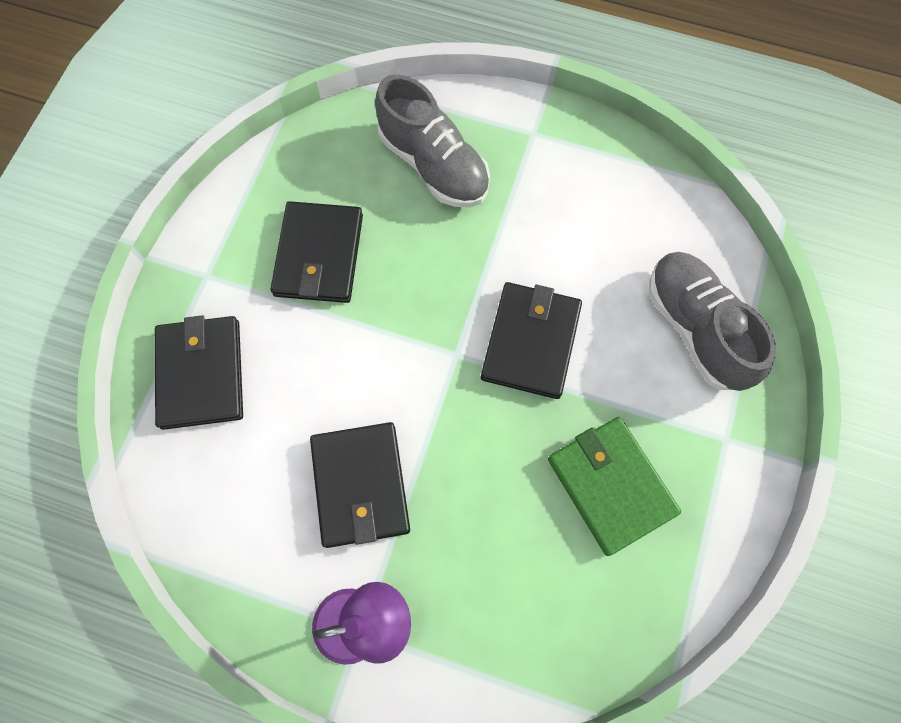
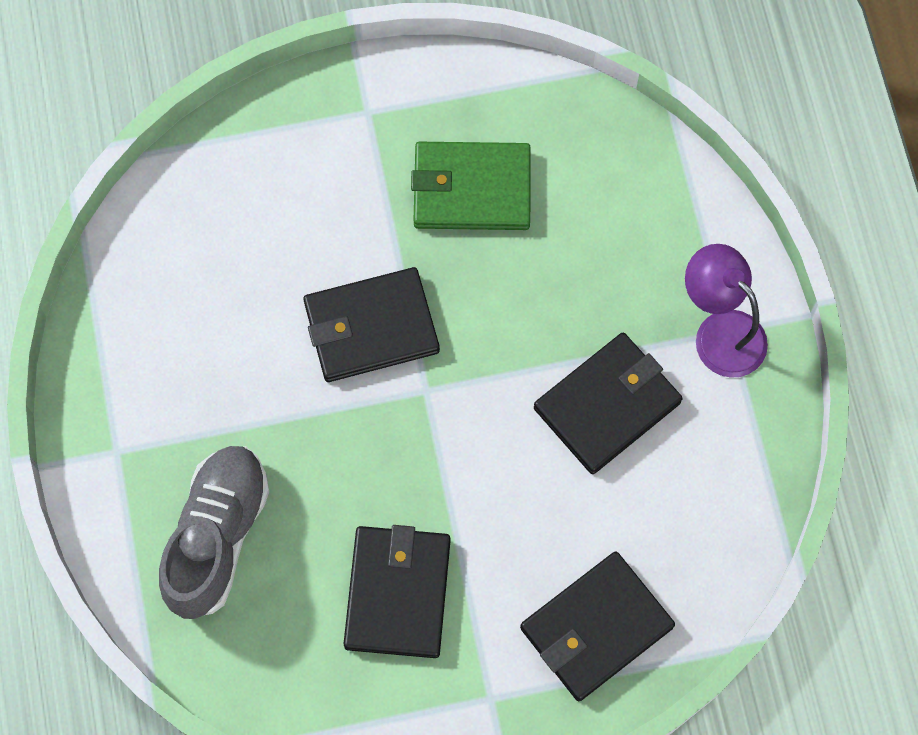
camera: 120 degrees left, 0 degrees up
black wallet [270,201,363,303] -> black wallet turned 60 degrees counterclockwise [344,525,450,658]
green wallet [548,417,681,556] -> green wallet turned 60 degrees clockwise [411,142,531,230]
grey shoe [648,252,776,391] -> none

